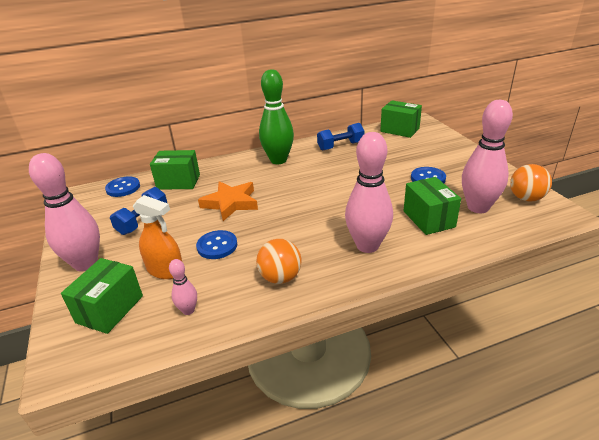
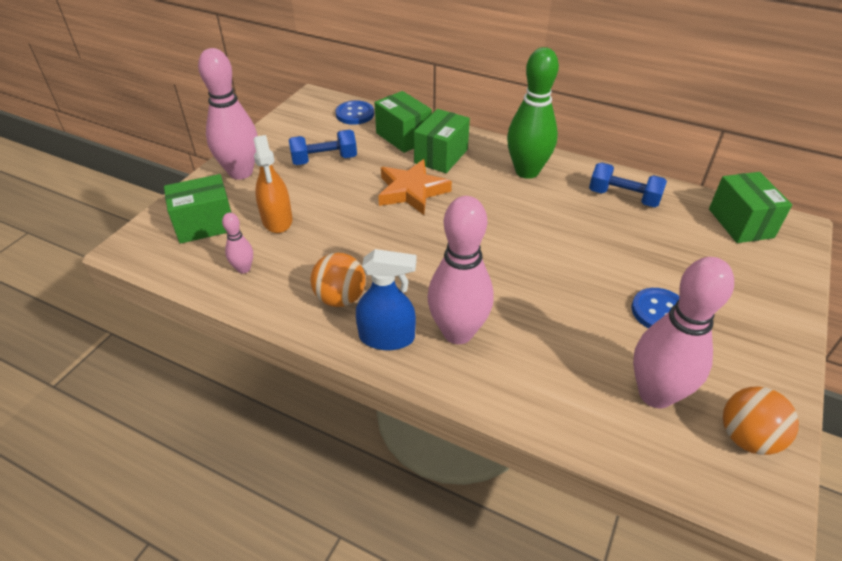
camera: 45 degrees right, 10 degrees up
blue button [196,230,237,259] -> none
green box [404,177,461,235] -> green box moved to [414,109,470,173]
none -> blue spray bottle [356,249,416,350]

